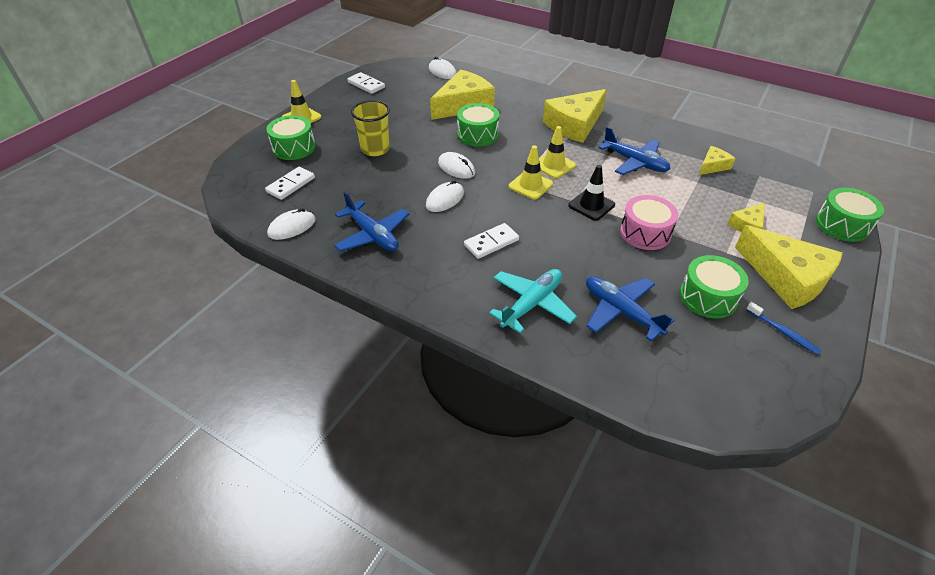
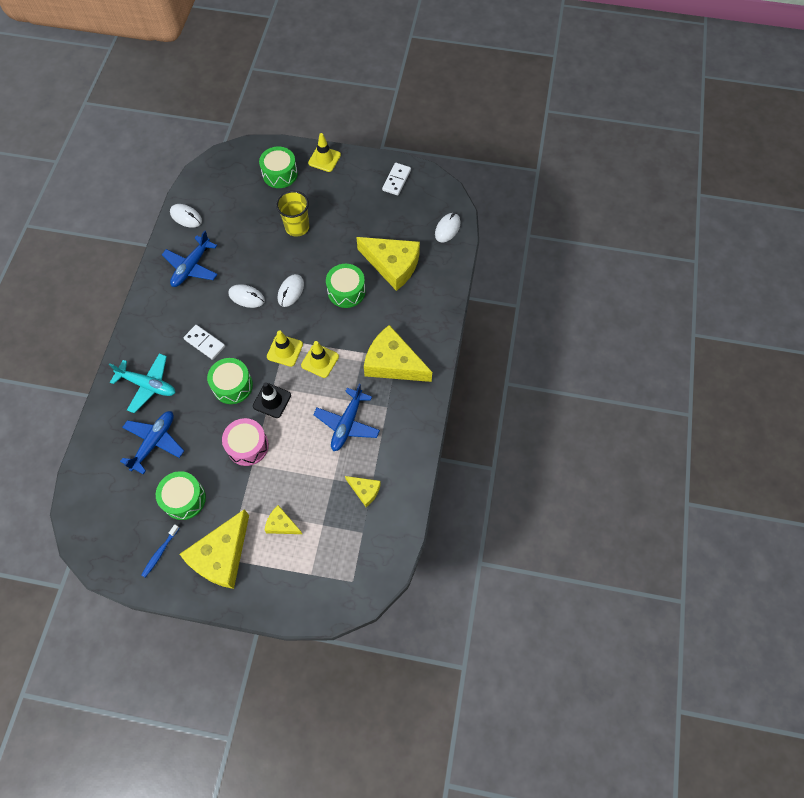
camera: 70 degrees right, 20 degrees up
white domino [265,167,315,200] -> none
green drum [816,188,884,242] -> green drum moved to [207,358,253,404]

